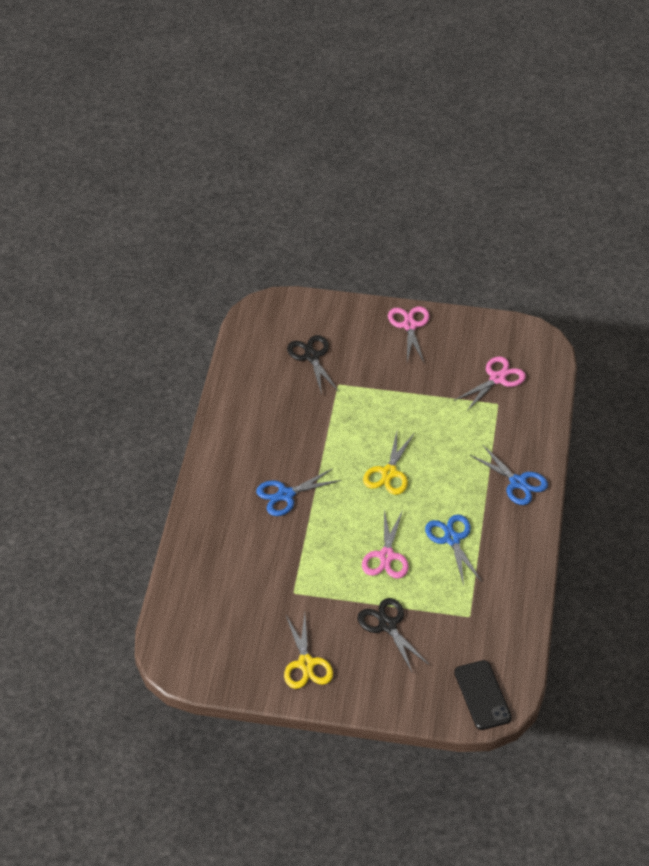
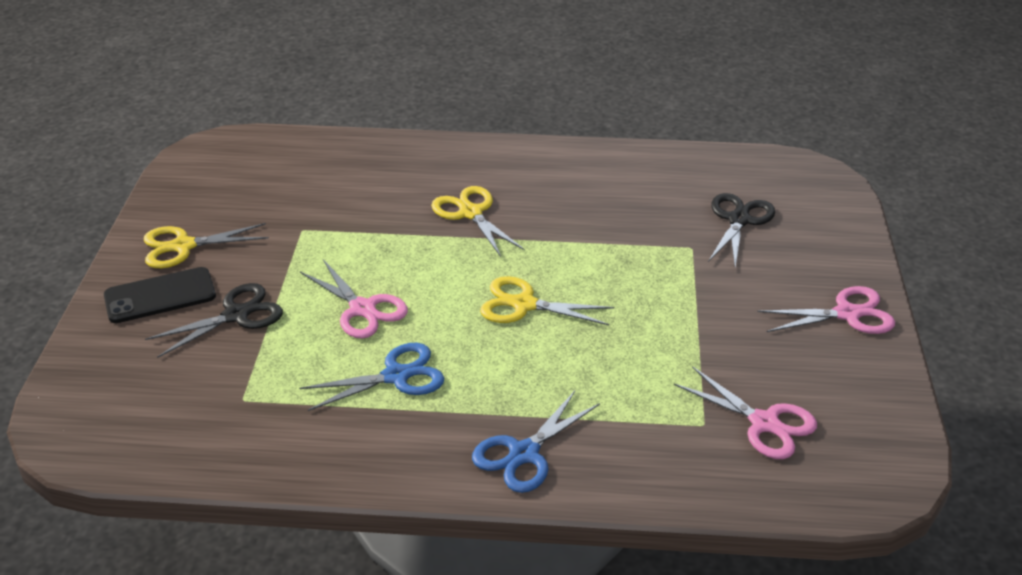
camera: 85 degrees right, 10 degrees down
blue scissors [256,468,342,516] -> yellow scissors [431,186,524,257]
black scissors [287,335,339,395] -> black scissors turned 45 degrees counterclockwise [708,193,775,267]
pink scissors [362,509,409,579] -> pink scissors turned 135 degrees counterclockwise [300,259,408,339]
black phone [454,660,512,730] -> black phone moved to [104,267,216,323]

